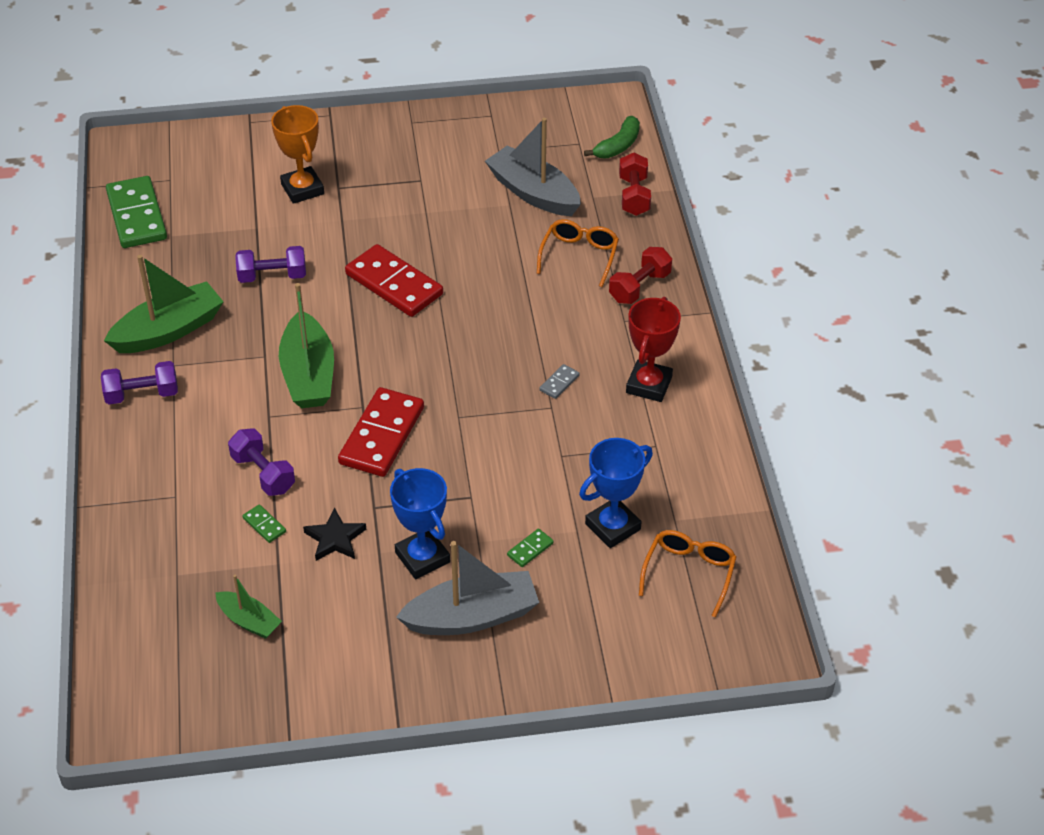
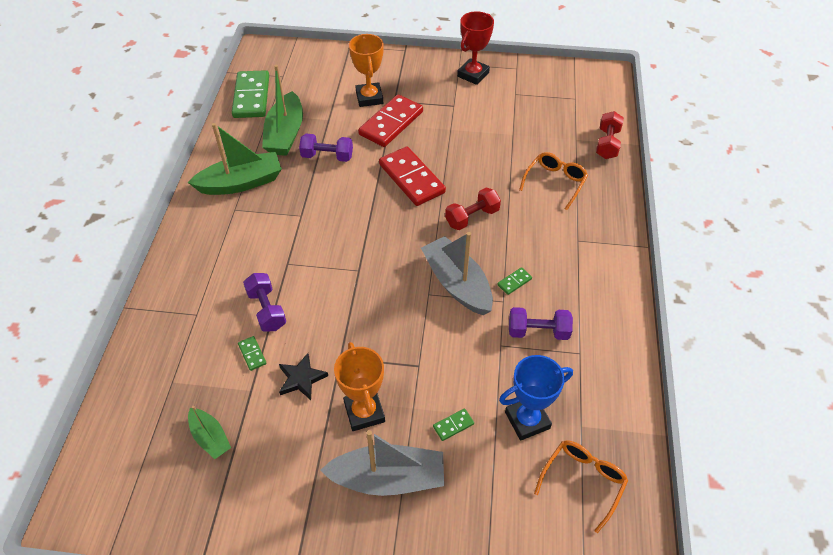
camera: 15 degrees right, 5 degrees up
purple dumbbell [101,361,178,404] -> purple dumbbell moved to [509,307,573,340]
green boat [279,283,334,408] -> green boat moved to [262,65,303,156]
red domino [338,387,424,477] -> red domino moved to [358,95,423,147]
blue trophy [390,468,450,579] -> orange trophy [334,342,385,431]
grey boat [485,118,581,216] -> grey boat moved to [421,232,493,315]
grey domino [539,364,579,399] -> green domino [497,267,532,295]
green banana [584,116,640,158] -> none
red dumbbell [609,247,672,304] -> red dumbbell moved to [445,188,501,230]
red trophy [626,297,681,402] -> red trophy moved to [457,11,494,85]

